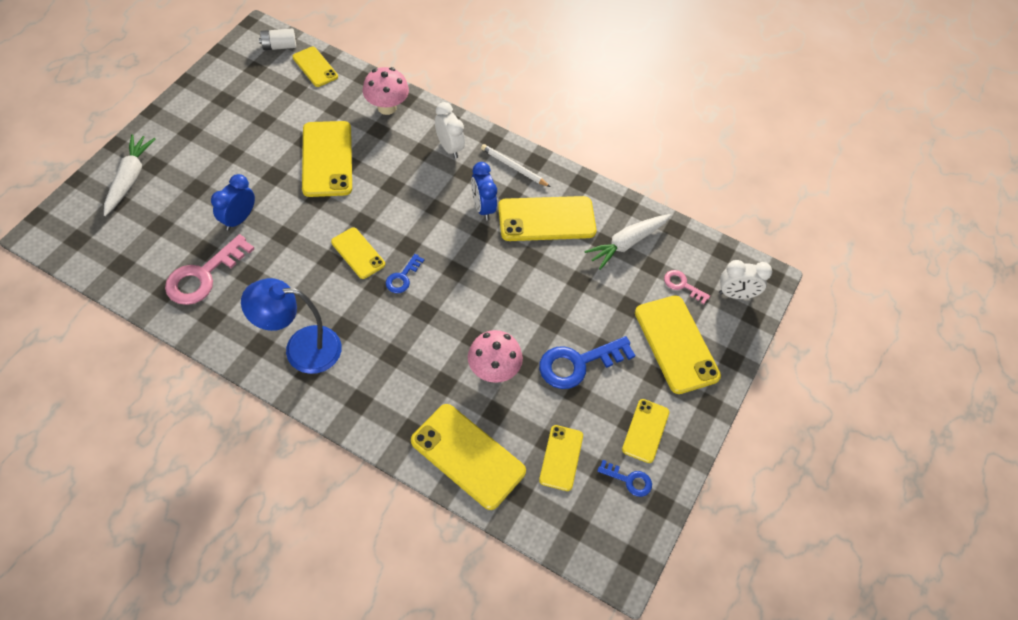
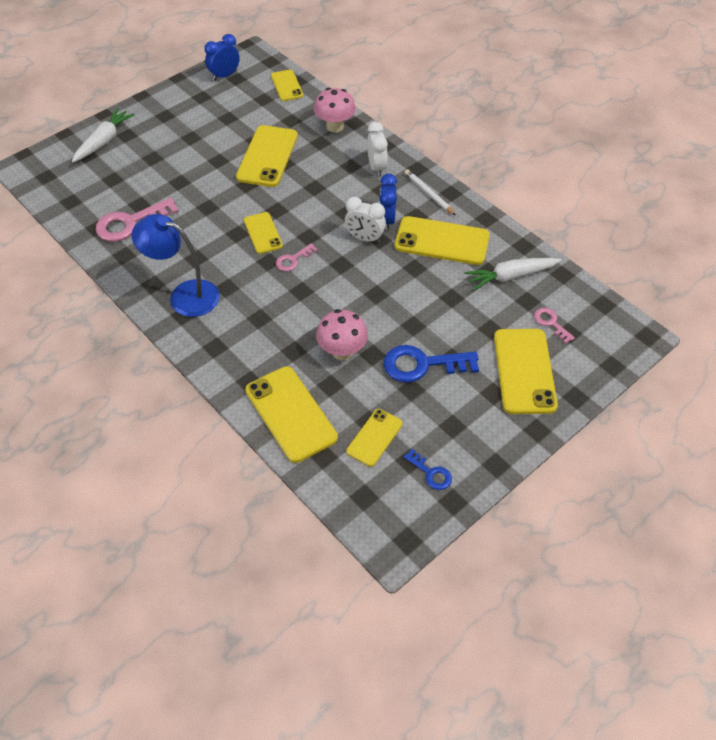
camera: 25 degrees right, 5 degrees down
blue clock [211,174,255,231] -> blue clock moved to [204,34,240,81]
white battery [259,29,296,50] -> none
blue key [386,254,424,293] -> pink key [276,243,318,271]
yellow phone [622,399,669,463] -> none
white clock [719,260,772,299] -> white clock moved to [345,197,386,243]

